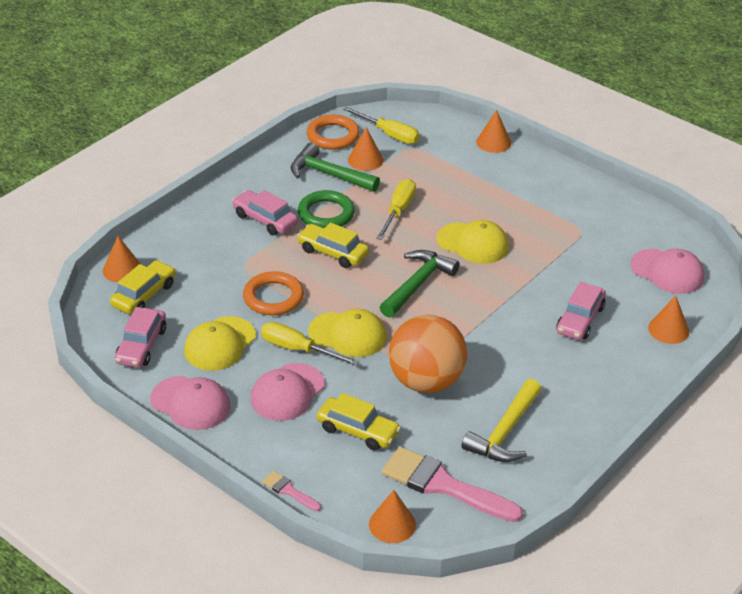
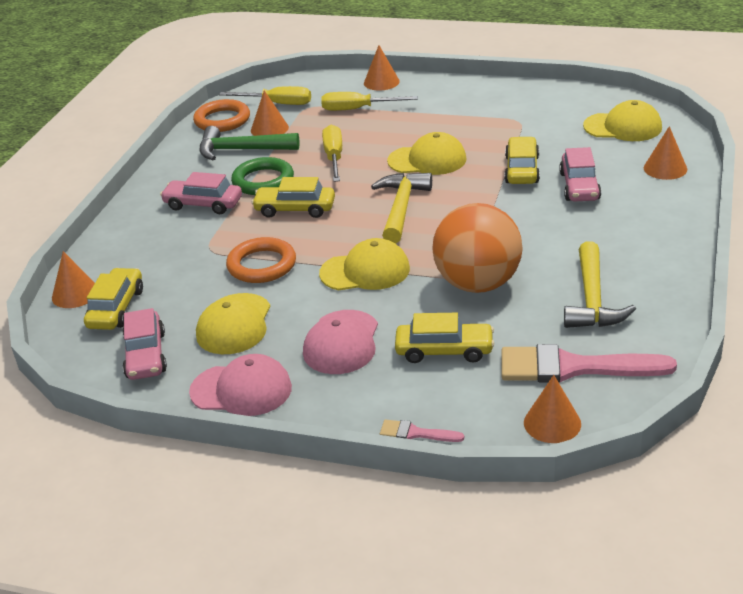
camera: 20 degrees left, 5 degrees down
yellow screwdriver [261,322,360,366] -> yellow screwdriver moved to [321,92,418,111]
green hammer [380,250,460,318] -> yellow hammer [371,173,432,244]
pink cap [631,249,704,294] -> yellow cap [583,100,662,141]
none -> yellow car [505,137,540,184]

